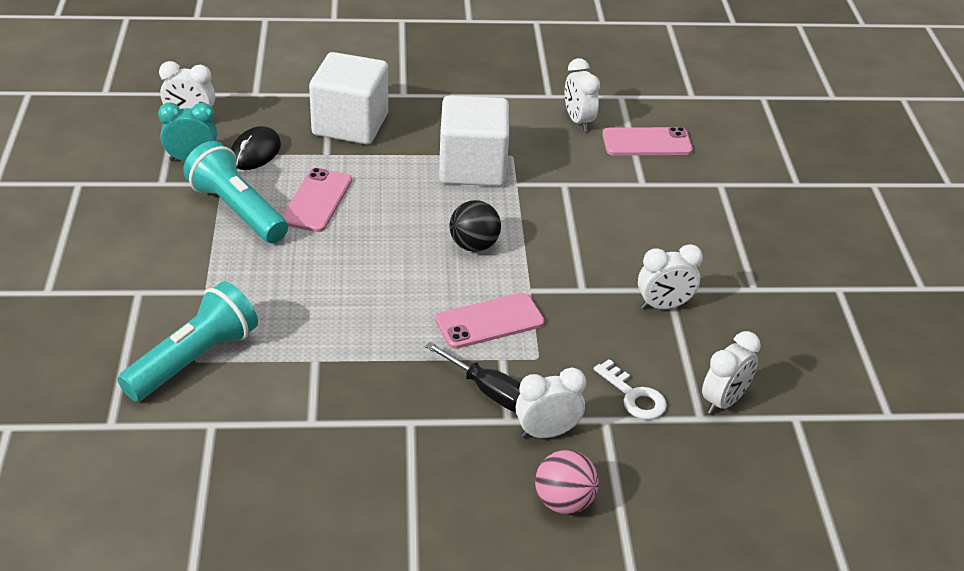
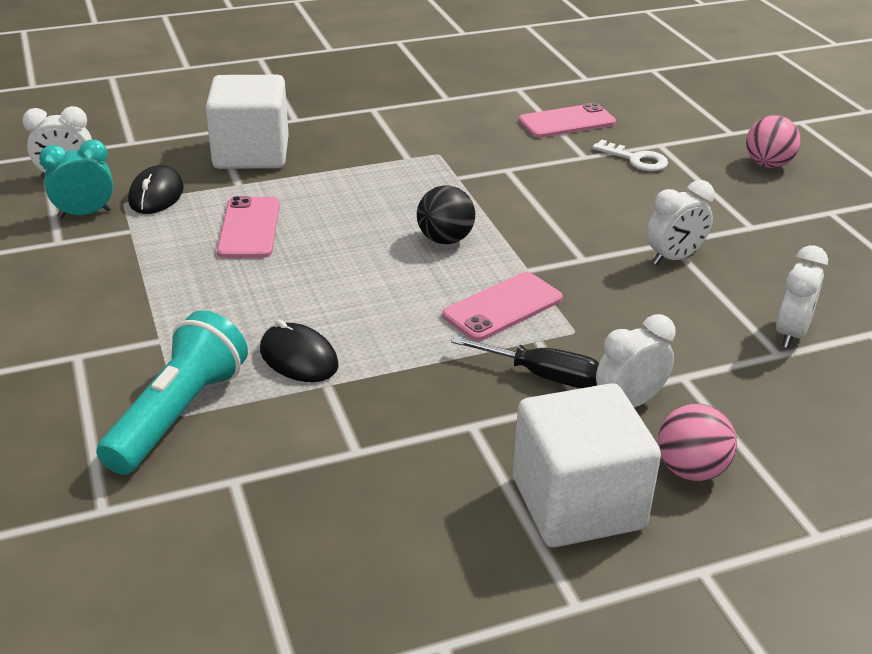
camera: 15 degrees left, 5 degrees down
turquoise flashlight [183,141,288,243] -> none
white cube [439,95,509,186] -> white cube moved to [513,383,661,547]
white clock [565,58,600,131] -> none
white key [594,359,667,420] -> white key moved to [592,140,668,171]
none -> black mouse [260,320,339,382]
none -> pink ball [746,115,800,168]

